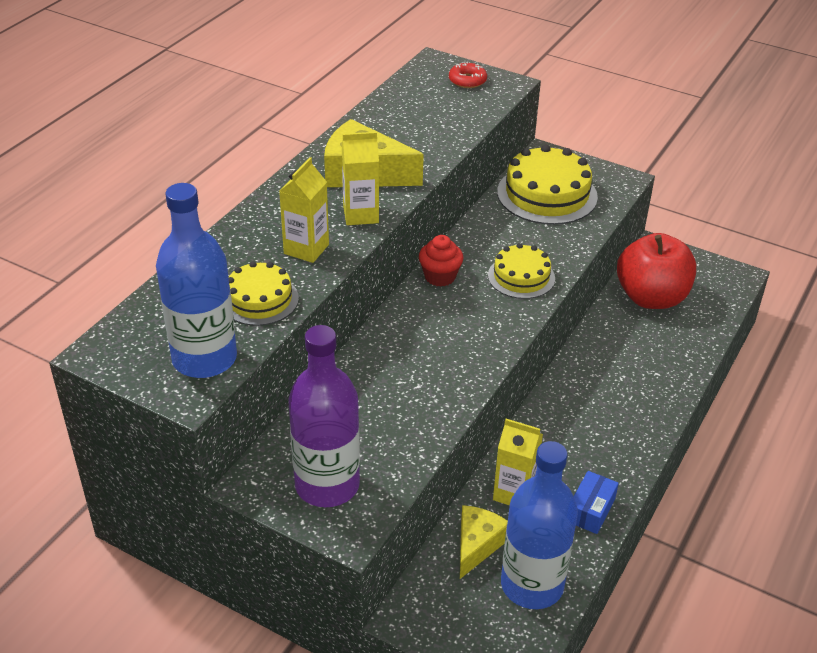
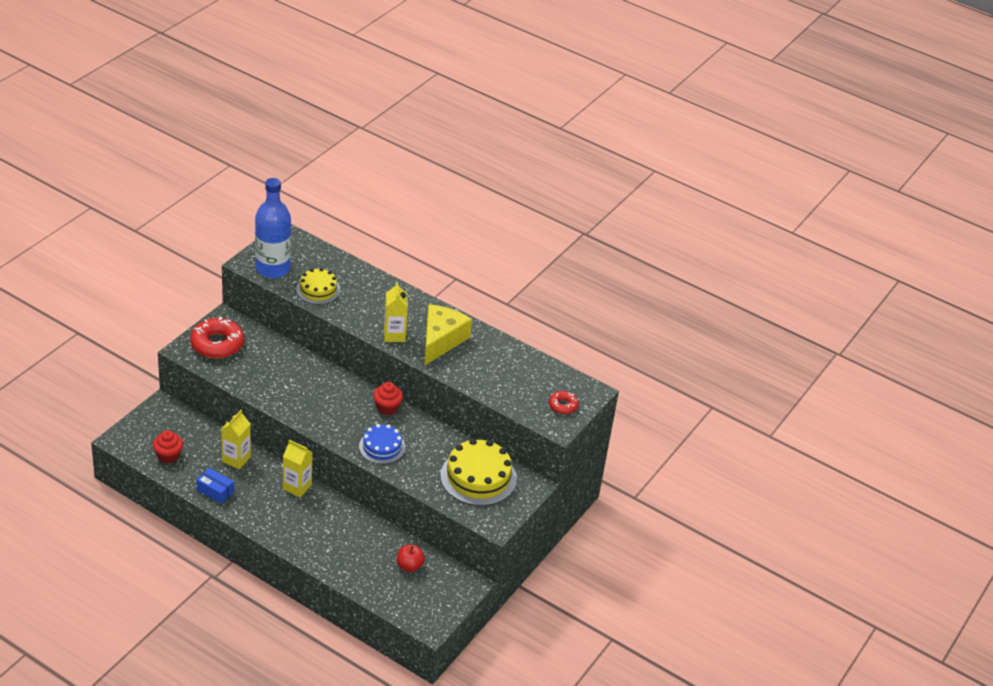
camera: 90 degrees right, 0 degrees up
yellow carton [279,157,329,263] -> yellow carton moved to [283,440,313,498]
purple bottle [288,325,360,507] -> red donut [190,317,244,359]
yellow cheese [460,505,508,579] -> none
yellow cake [488,243,555,299] -> blue cake [359,424,405,464]
blue bottle [501,441,578,609] -> red cupcake [153,430,183,464]
red apple [617,233,696,309] -> red apple [397,545,425,572], size x0.47

